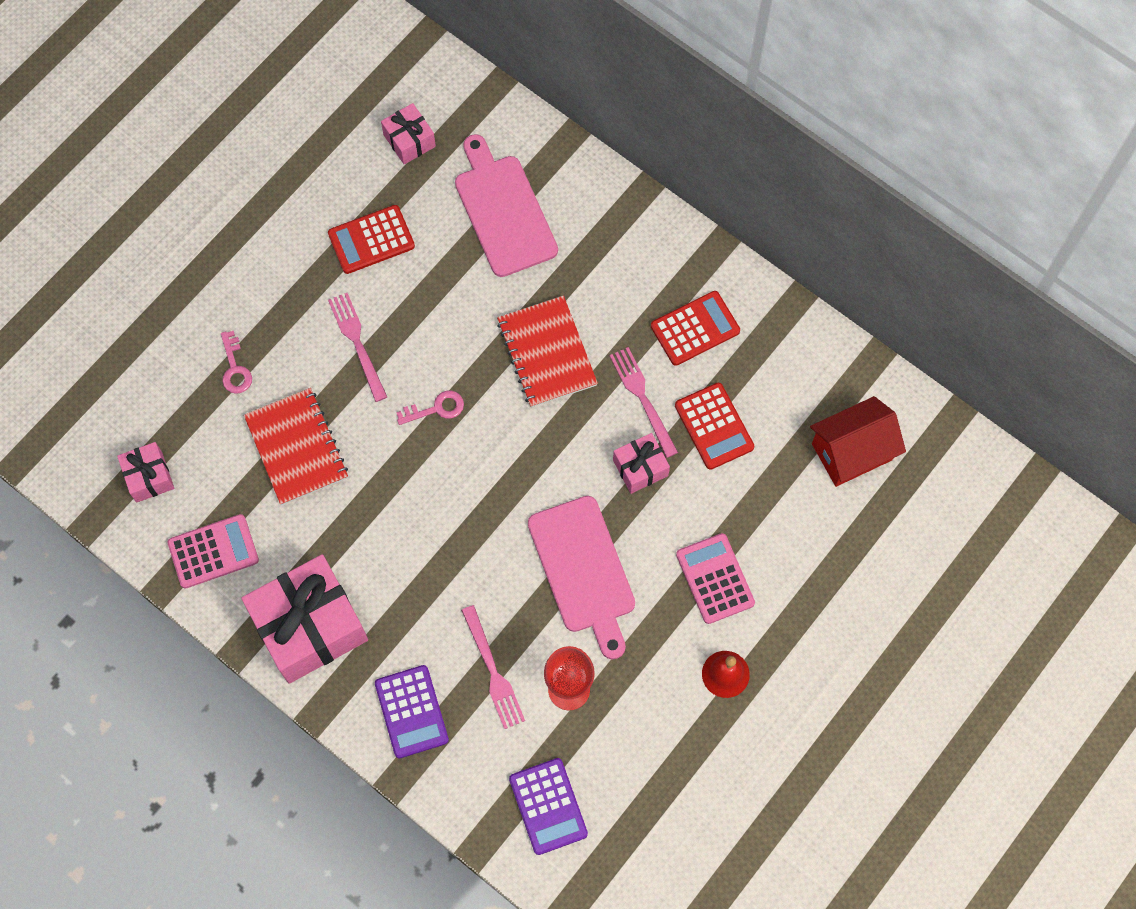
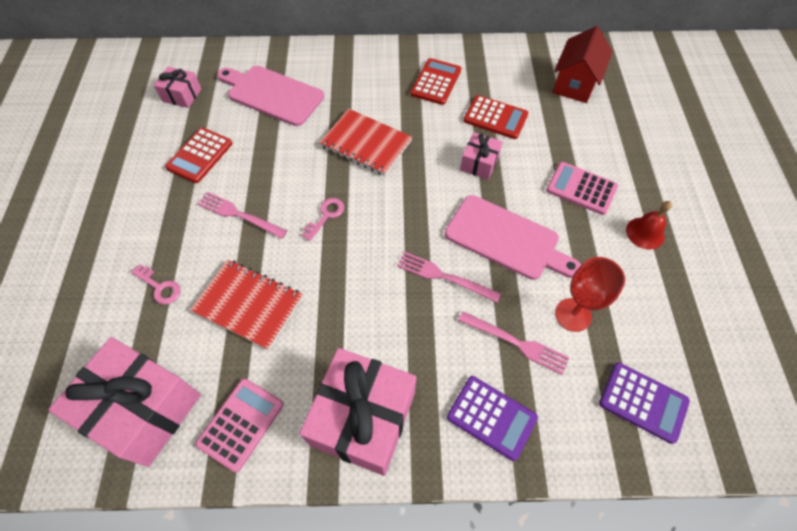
camera: 40 degrees left, 10 degrees down
pink gift [117,442,174,503] -> pink gift [48,337,201,467], size x2.04
pink fork [610,347,678,458] -> pink fork moved to [397,251,501,303]

